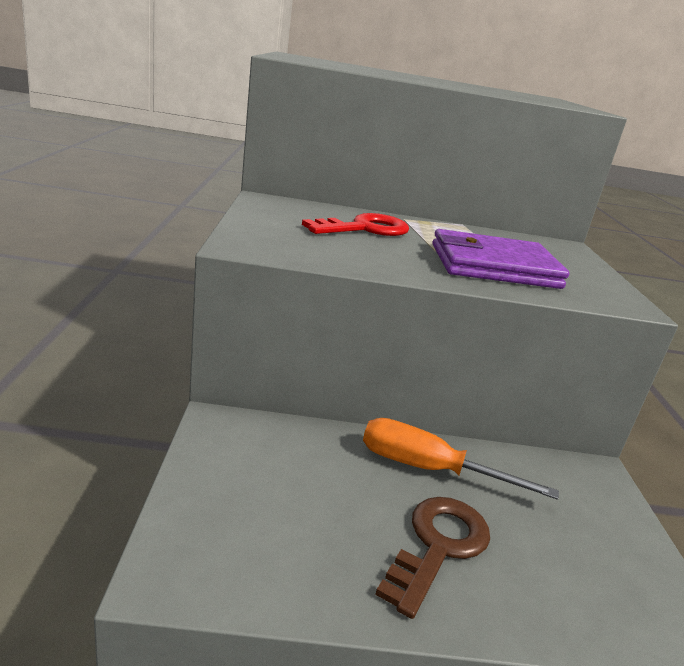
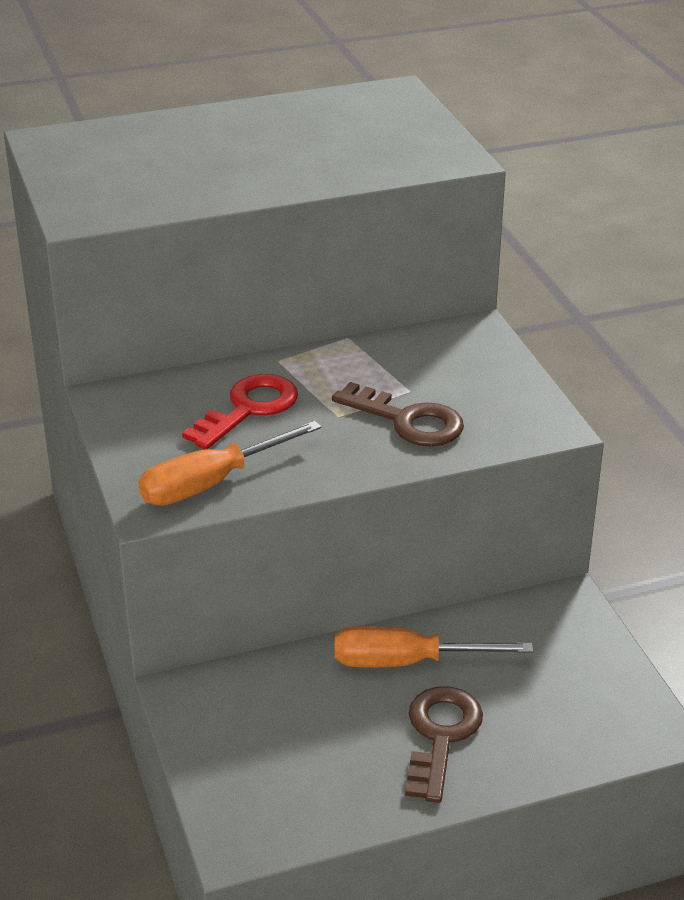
camera: 15 degrees left, 10 degrees up
purple wallet [432,229,569,289] -> brown key [332,382,464,446]
none -> orange screwdriver [138,421,322,506]

